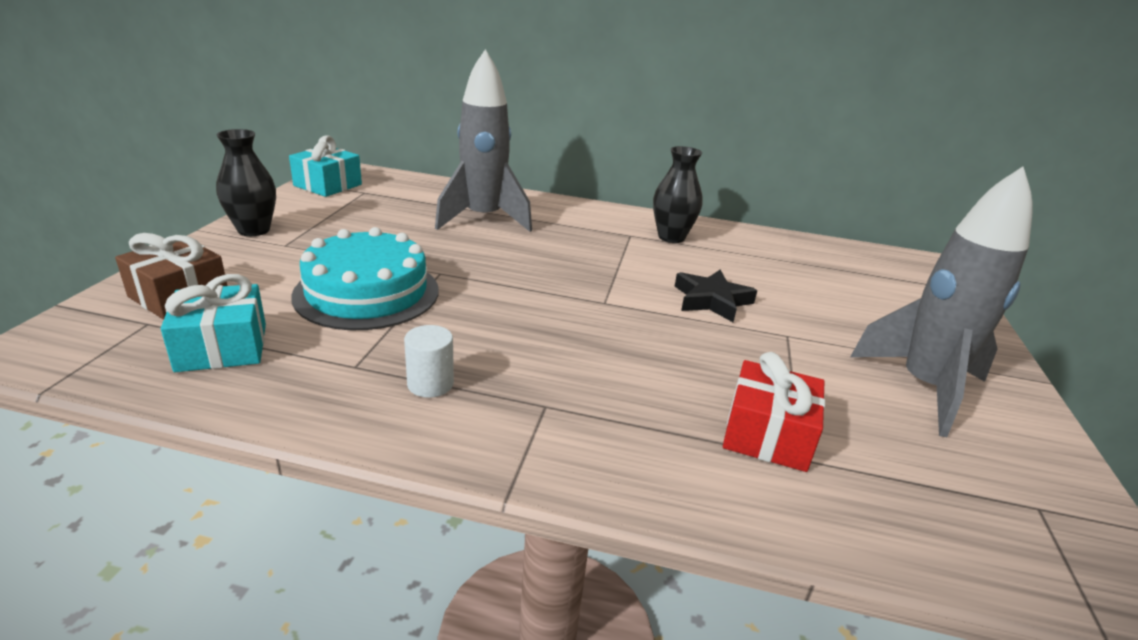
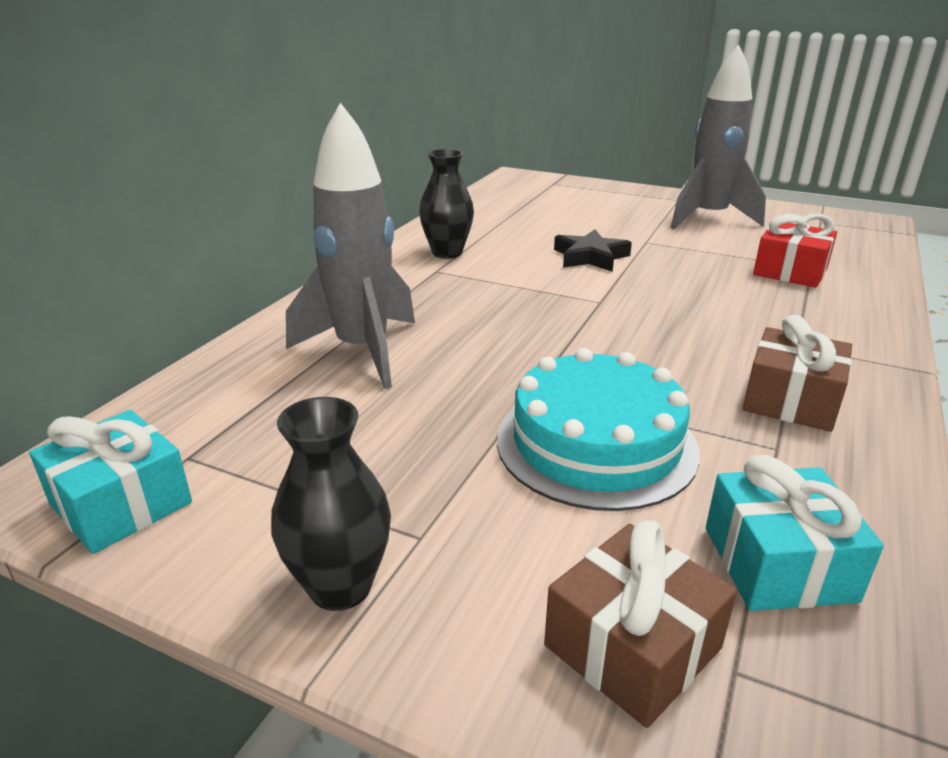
camera: 75 degrees left, 0 degrees up
white cylinder [404,325,454,398] -> brown gift [743,315,852,432]

